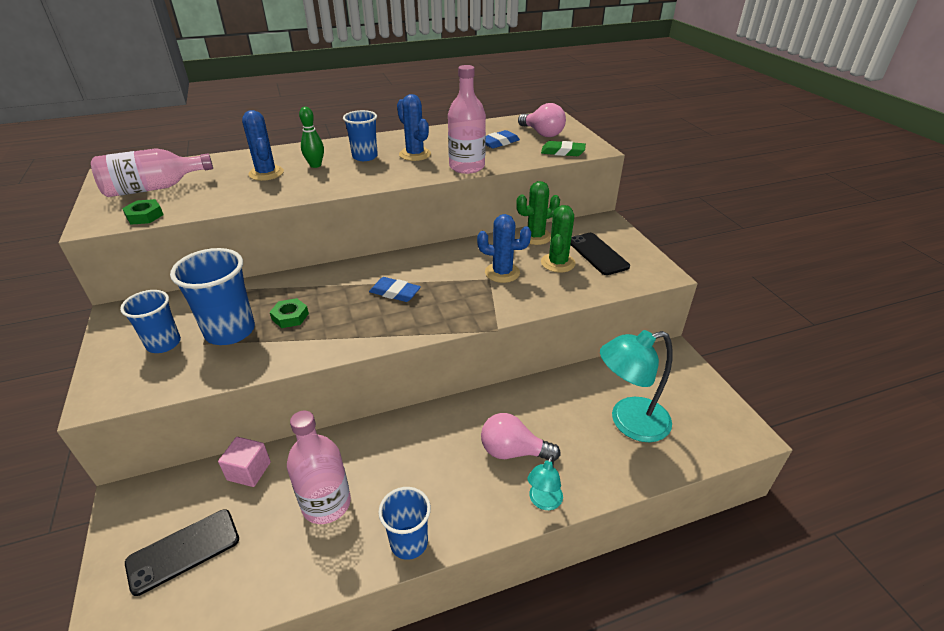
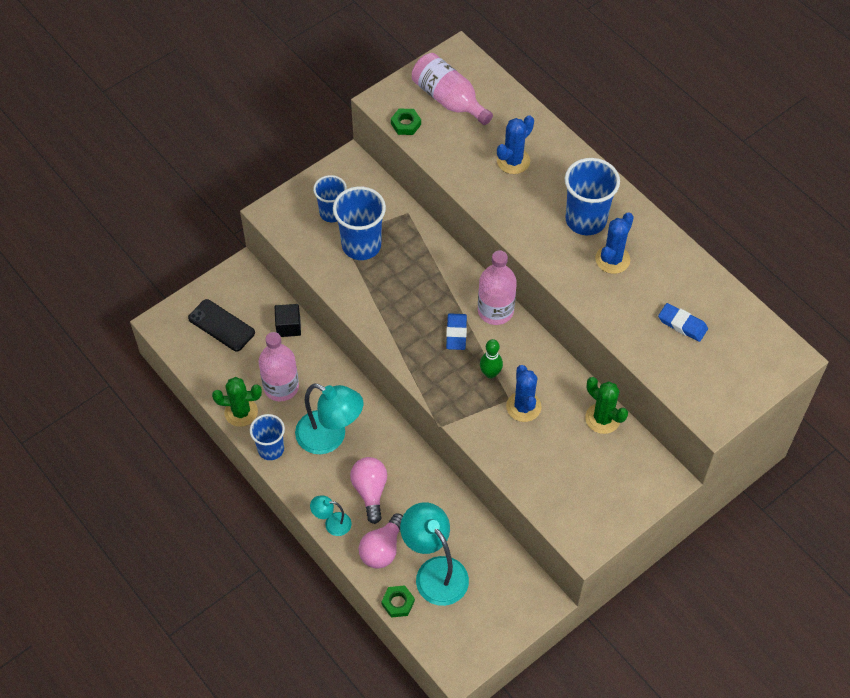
camera: 70 degrees right, 20 degrees up
pink cube [218,437,271,487] -> black cube [275,304,301,337]
green nut [270,298,309,328] -> green nut moved to [381,585,415,618]
green bowling pin [299,107,324,168] -> green bowling pin moved to [480,339,503,379]
blue cup [343,110,378,161] -> blue cup [565,158,620,235], size x1.54
pink bottle [448,65,486,174] -> pink bottle moved to [478,250,517,325]
pink light bulb [518,103,566,137] -> pink light bulb moved to [359,513,403,569]
green eraser [541,141,586,156] -> none
green cactus [541,205,576,273] -> green cactus moved to [212,377,262,427]
black phone [571,233,630,275] -> none
none -> turquoise lamp [295,384,363,454]

